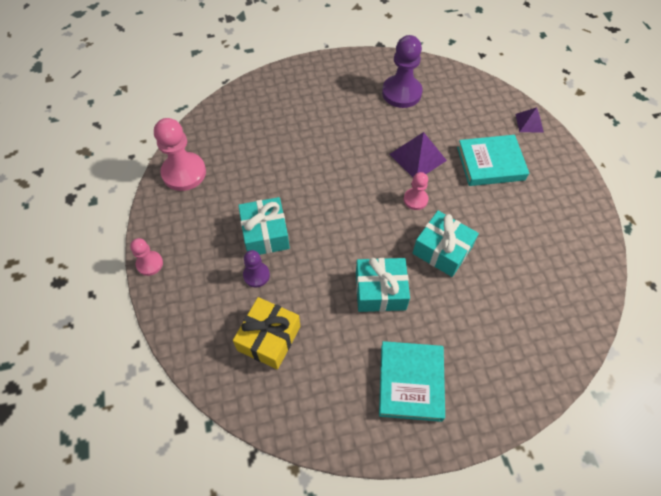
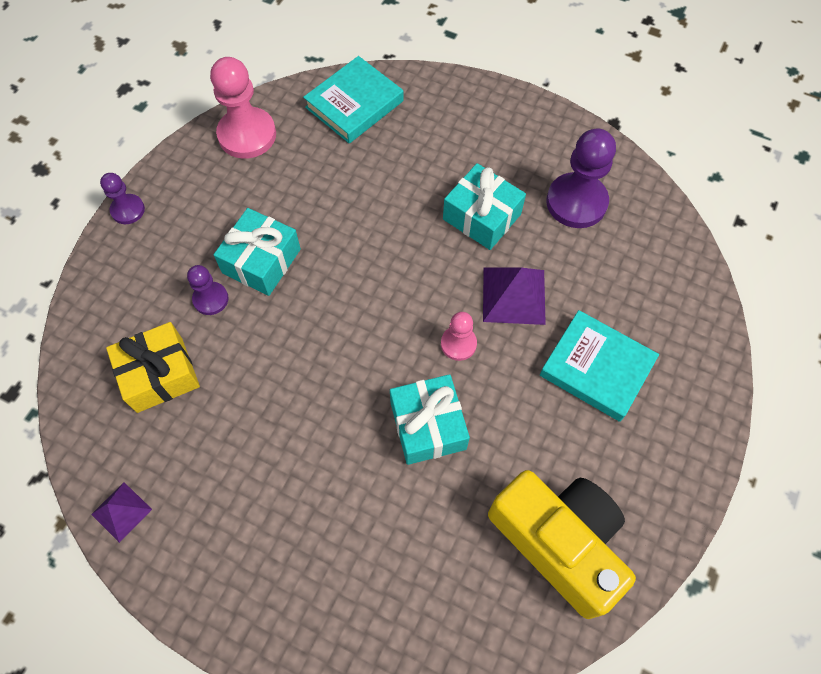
camera: 40 degrees right, 5 degrees up
pink pawn [130,238,163,276] -> purple pawn [100,173,145,224]
turquoise gift [356,258,410,312] -> turquoise gift moved to [443,163,526,250]
turquoise book [379,341,445,422] -> turquoise book moved to [303,56,404,144]
purple pyramid [515,107,544,132] -> purple pyramid moved to [91,482,152,543]
none -> yellow camera [488,470,636,619]

